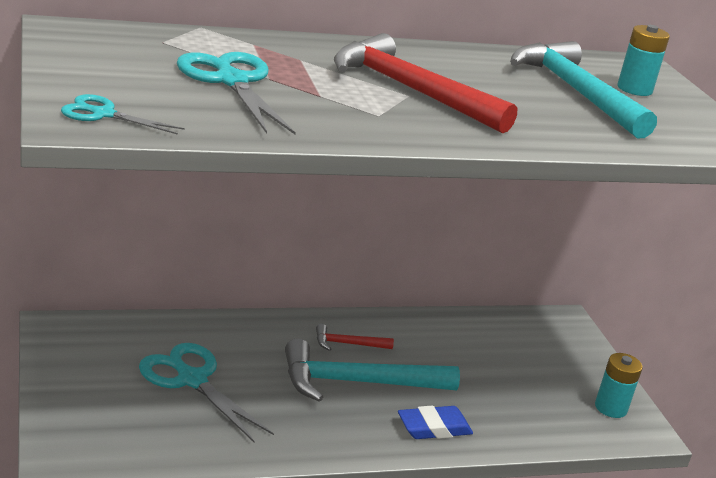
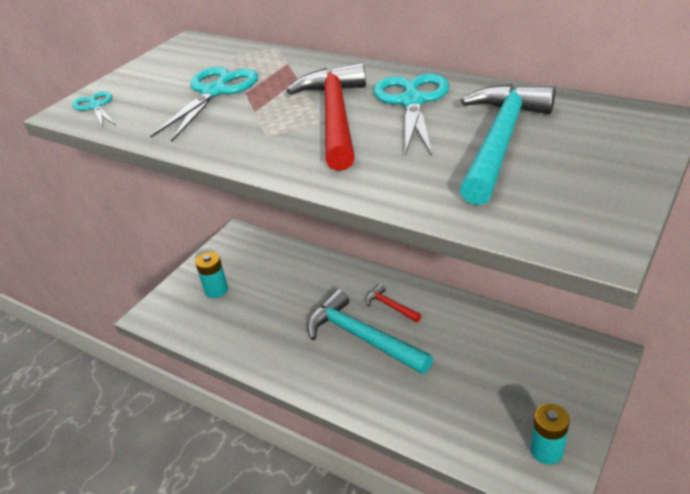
camera: 55 degrees right, 10 degrees up
turquoise scissors [139,343,274,442] -> turquoise scissors moved to [374,73,449,156]
blue eraser [398,406,473,439] -> none
turquoise battery [617,25,670,96] -> turquoise battery moved to [195,252,228,298]

